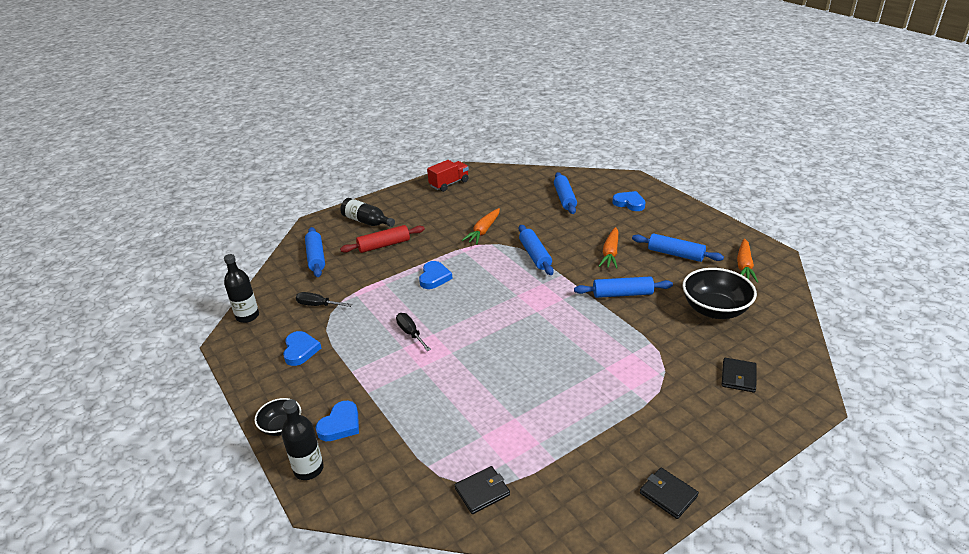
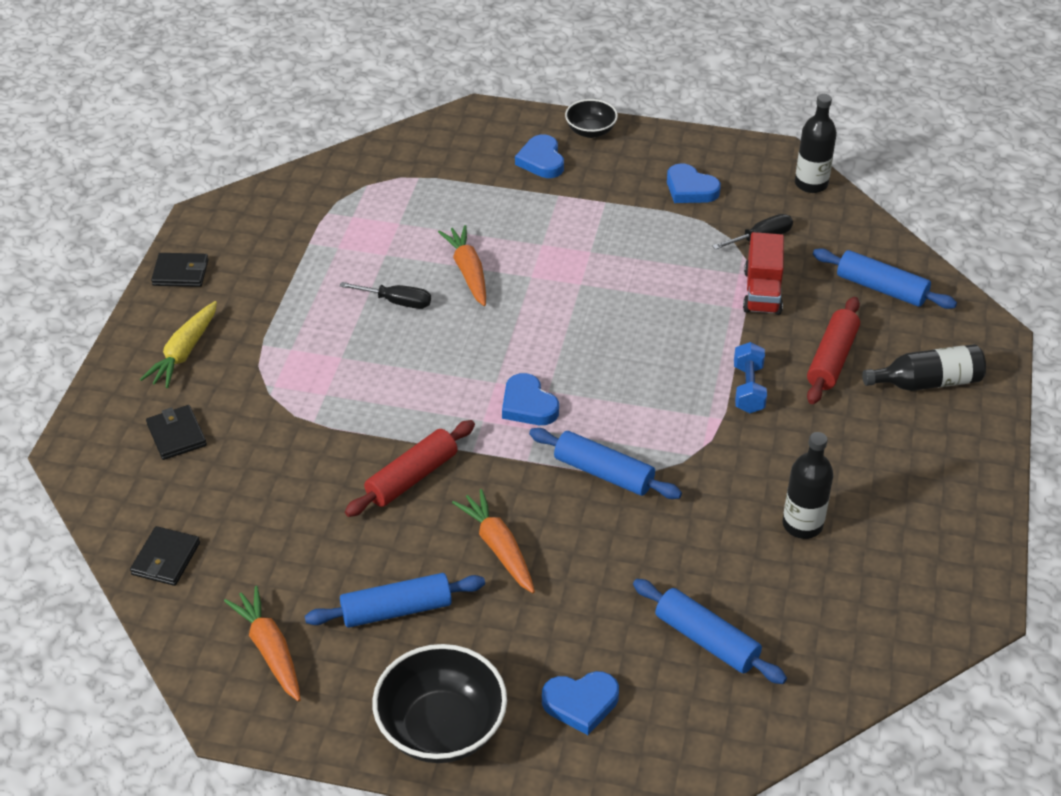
camera: 135 degrees right, 10 degrees up
black bottle [281,399,324,480] -> black bottle moved to [782,432,834,539]
black screwdriver [396,313,431,351] -> black screwdriver moved to [340,282,431,309]
blue heart [419,261,453,289] -> blue heart moved to [502,373,559,425]
red truck [427,160,469,192] -> red truck moved to [743,232,784,315]
black wallet [455,466,510,514] -> black wallet moved to [130,526,200,586]
orange carrot [462,208,500,244] -> orange carrot moved to [438,225,486,306]
blue rolling pin [574,276,673,298] -> red rolling pin [345,420,475,517]
black bowl [683,268,757,319] -> black bowl moved to [372,644,507,763]
none -> yellow carrot [140,301,217,388]
none -> blue dumbbell [734,342,767,413]

